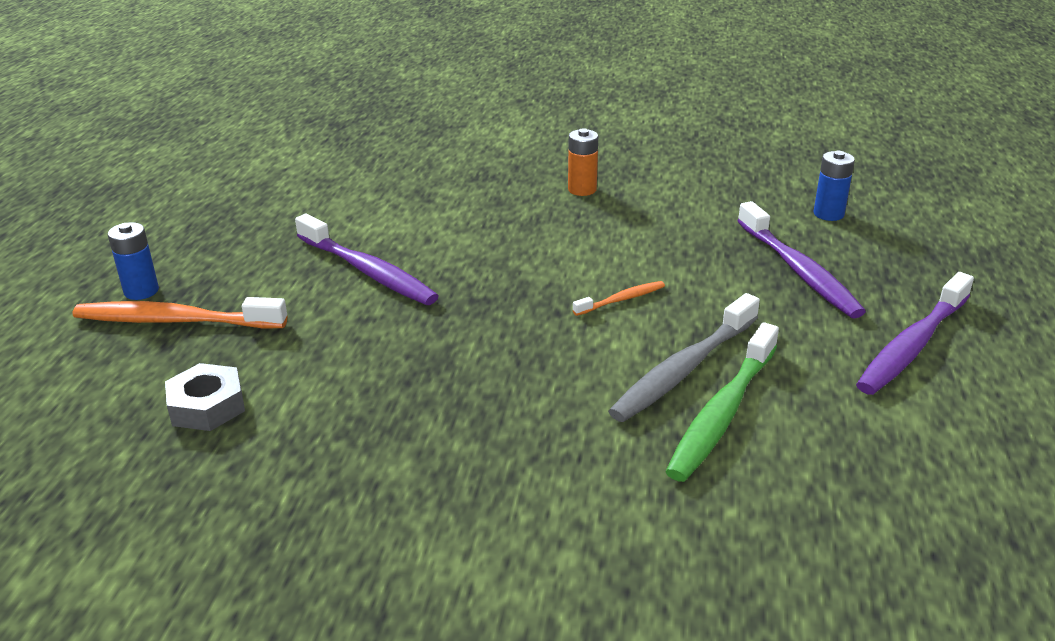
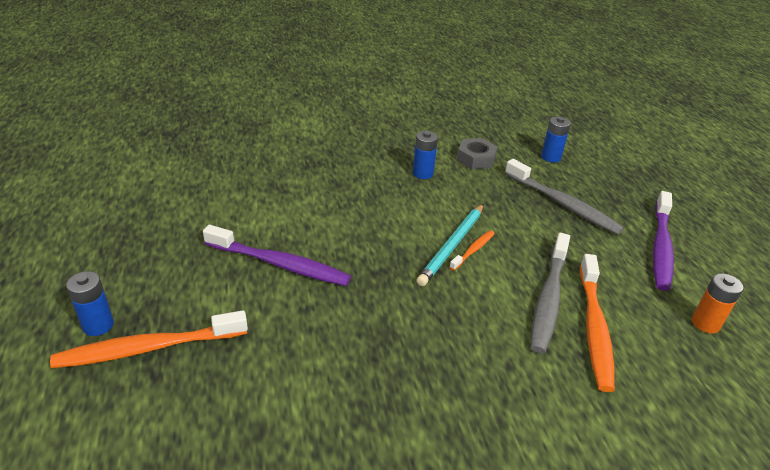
camera: 25 degrees left, 5 degrees up
grey nut [165,363,245,431] -> grey nut moved to [457,138,497,169]
orange battery [568,128,598,196] -> orange battery moved to [692,273,743,333]
green toothbrush [665,322,779,482] -> orange toothbrush [580,254,615,392]
purple toothbrush [738,201,866,319] -> grey toothbrush [505,159,624,235]
none -> blue battery [413,131,438,179]
none -> turquoise pencil [416,204,484,286]

